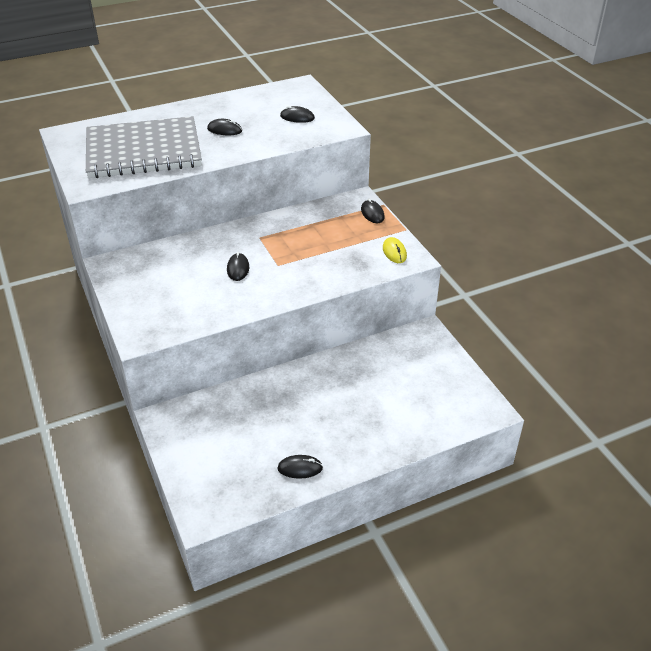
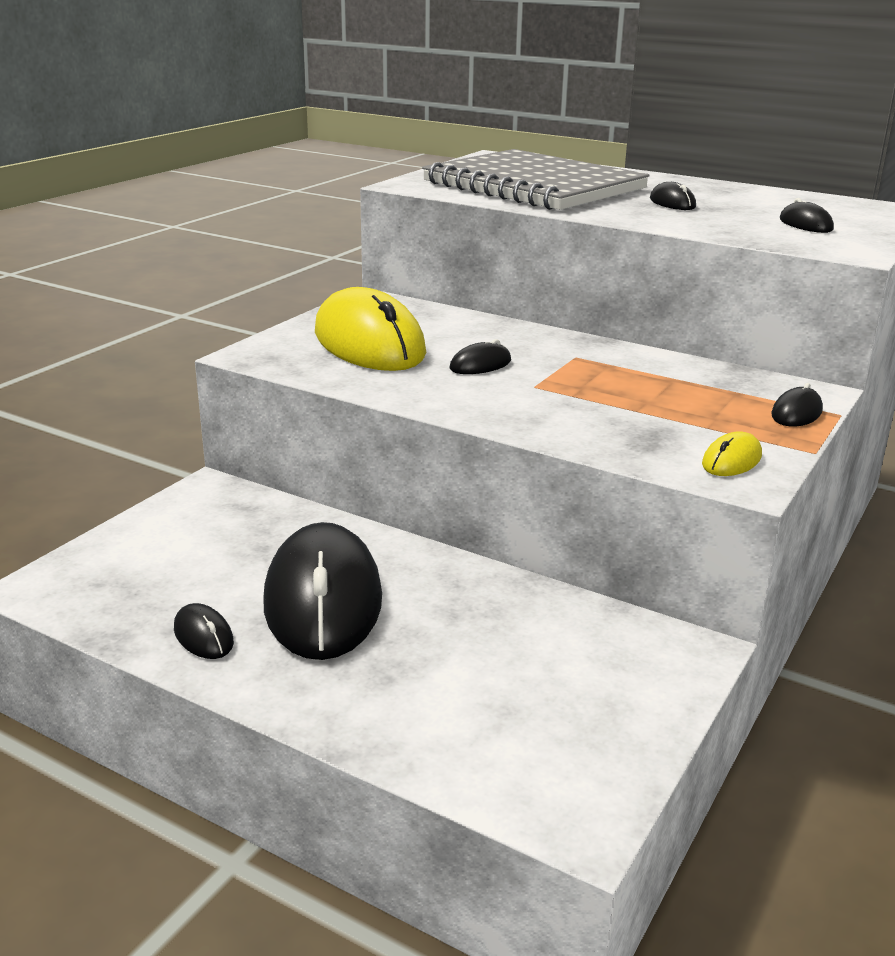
camera: 55 degrees right, 15 degrees down
none -> black mouse [263,522,382,660]
none -> yellow mouse [315,287,426,371]

